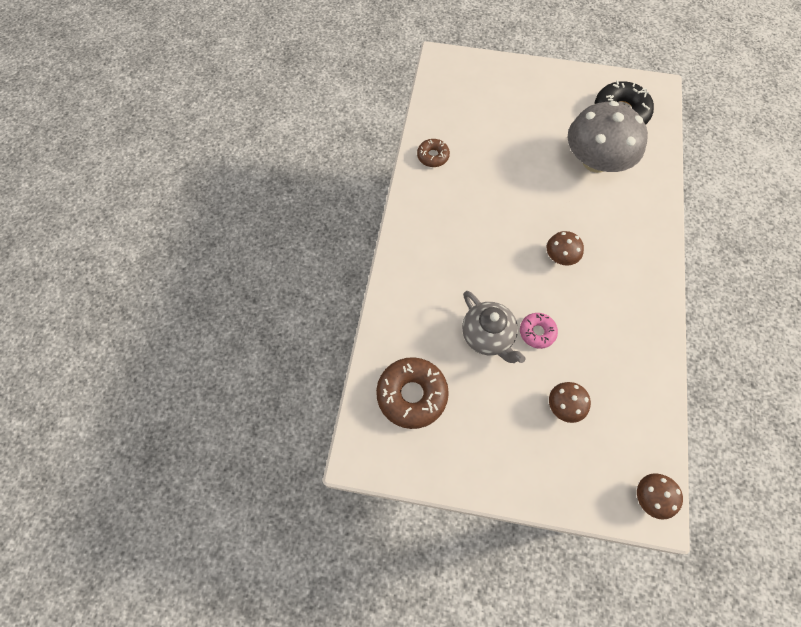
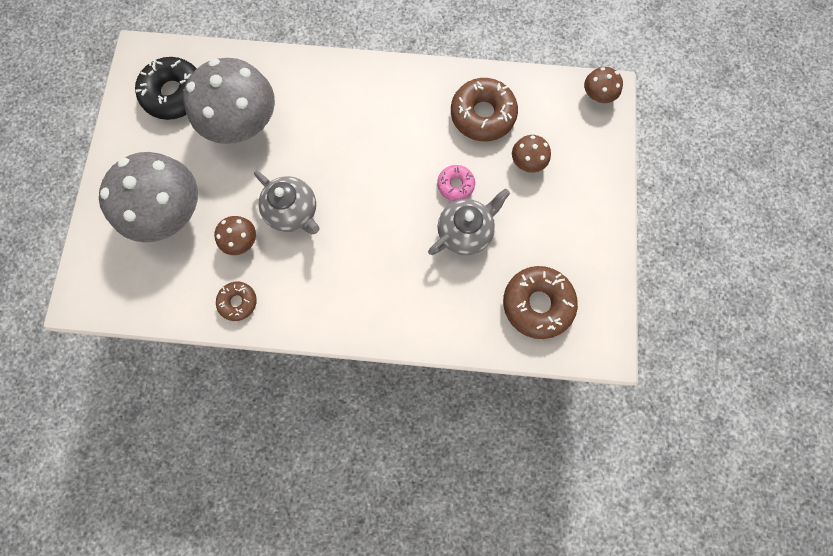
camera: 95 degrees left, 10 degrees up
brown mushroom [547,231,584,266] -> brown mushroom moved to [214,216,256,255]
none -> grey mushroom [99,152,198,242]
none -> grey teapot [254,171,320,234]
none -> brown donut [451,78,518,141]

